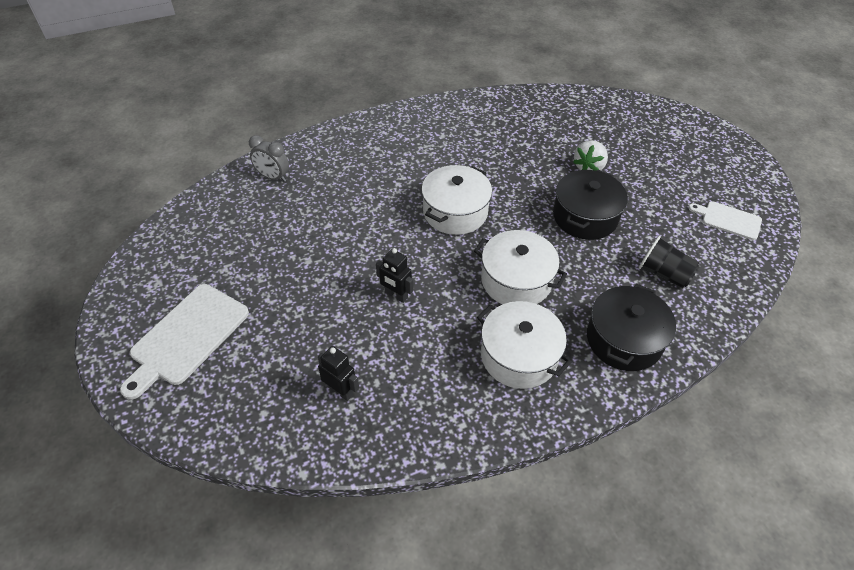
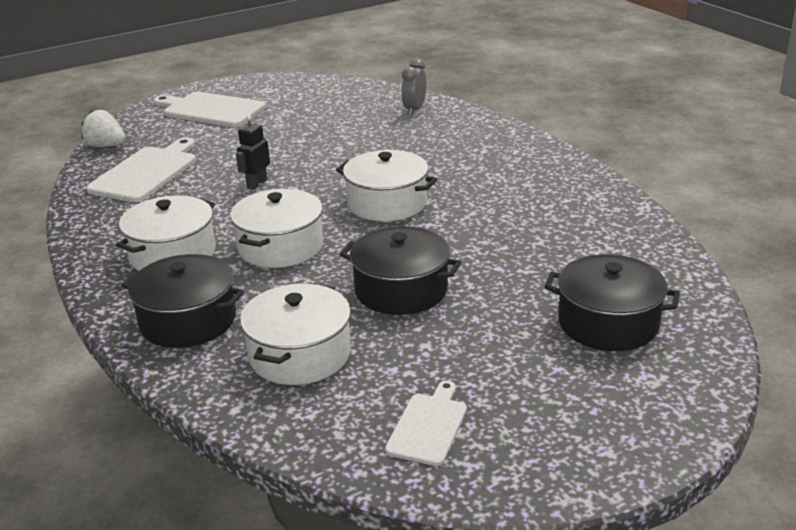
camera: 85 degrees right, 20 degrees down
black robot [318,346,359,401] -> white cutting board [86,138,196,202]
white strawberry [573,140,608,171] -> white strawberry moved to [81,110,126,147]
black cup [639,236,700,288] -> white pot [240,283,351,385]
none -> black pot [545,254,680,351]

